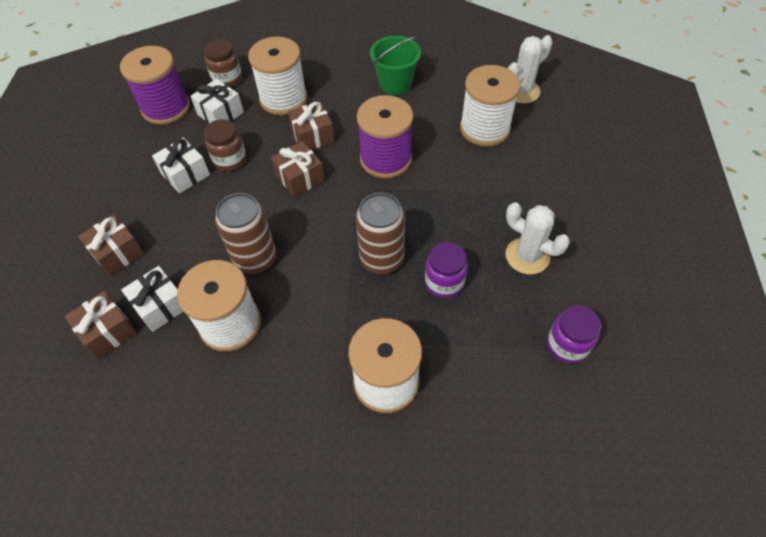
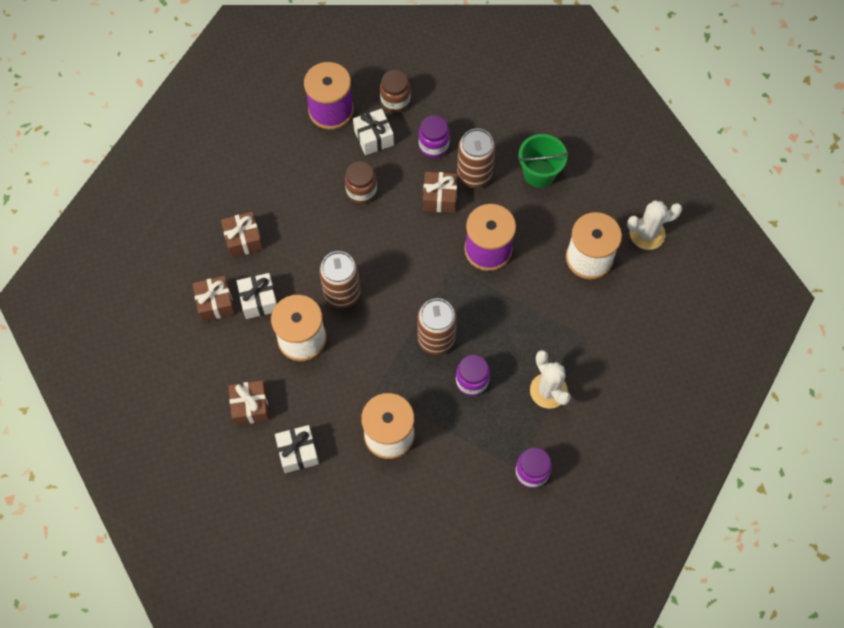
camera: 25 degrees right, 10 degrees up
white gift [152,137,210,194] -> white gift moved to [275,425,319,473]
white spool [248,37,307,115] -> purple jar [419,116,450,158]
brown gift [271,141,325,197] -> brown gift moved to [229,380,269,425]
none -> brown can [457,128,496,188]

